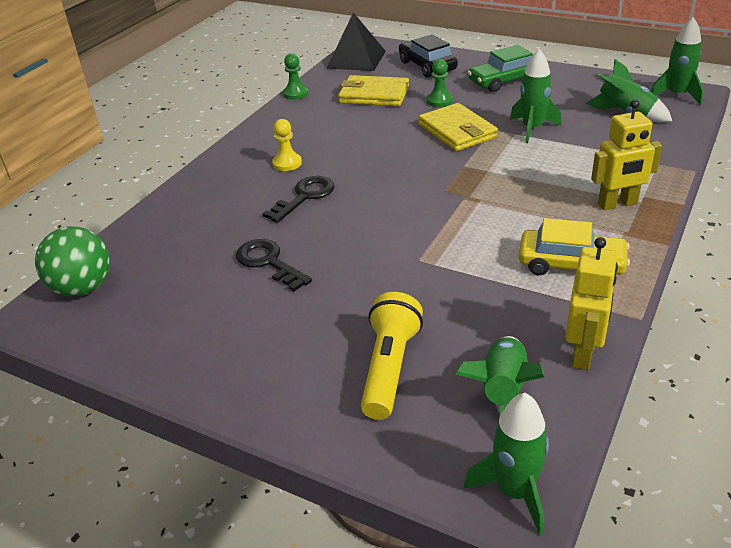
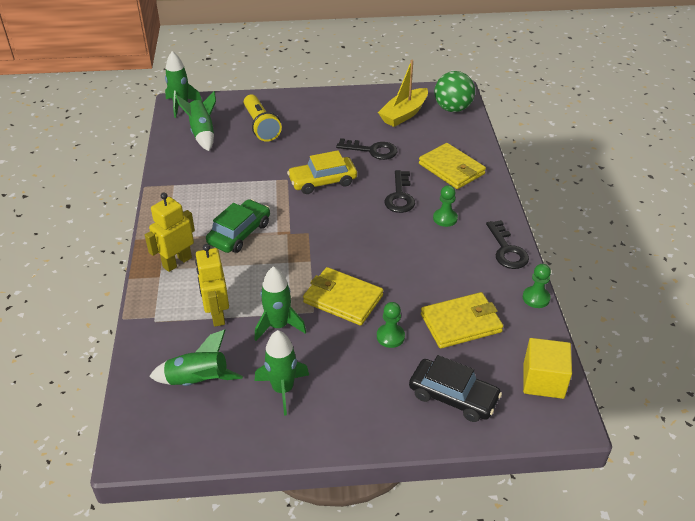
camera: 145 degrees right, 5 degrees up
yellow pawn [272,119,302,171] -> green pawn [433,185,458,227]
black pyramid [326,12,386,71] -> yellow cube [523,338,572,399]
green car [467,45,533,92] -> green car moved to [206,199,270,253]
yellow car [519,218,630,275] -> yellow car moved to [287,150,357,194]
yellow robot [565,237,618,370] -> yellow robot moved to [195,244,229,327]
green rocket [651,17,703,105] -> green rocket moved to [255,330,309,416]
none -> yellow boat [378,60,428,127]
none -> yellow wallet [419,143,486,189]
none -> black key [486,220,529,269]

